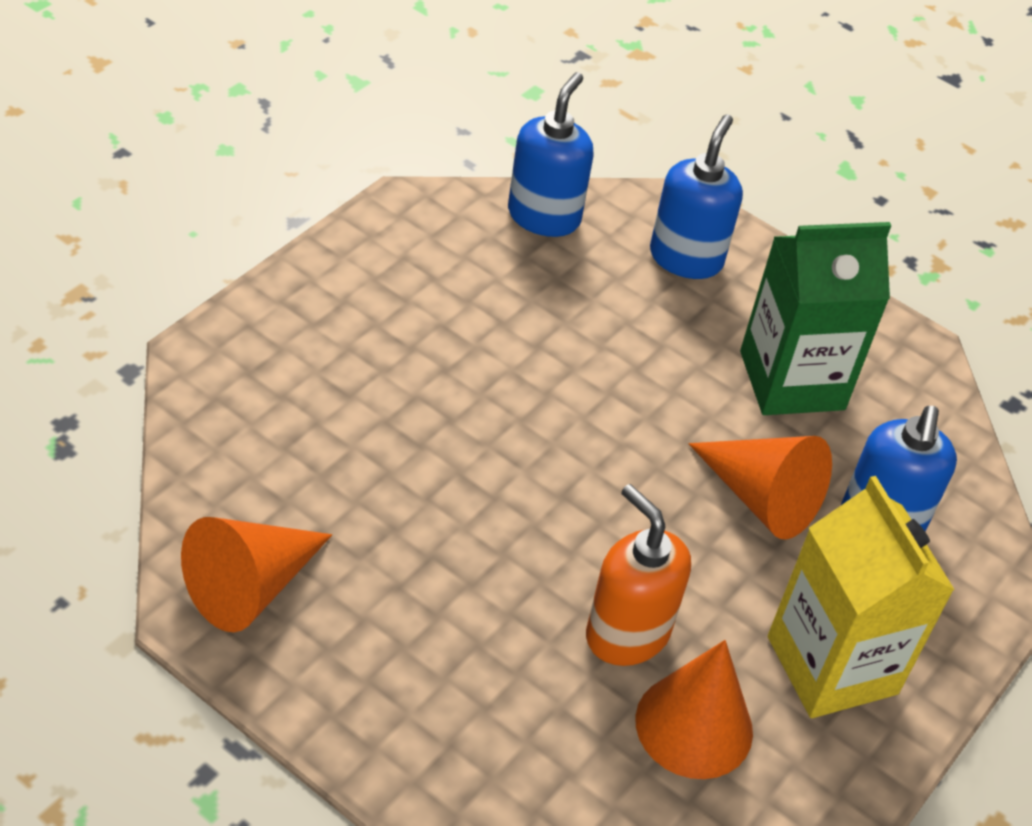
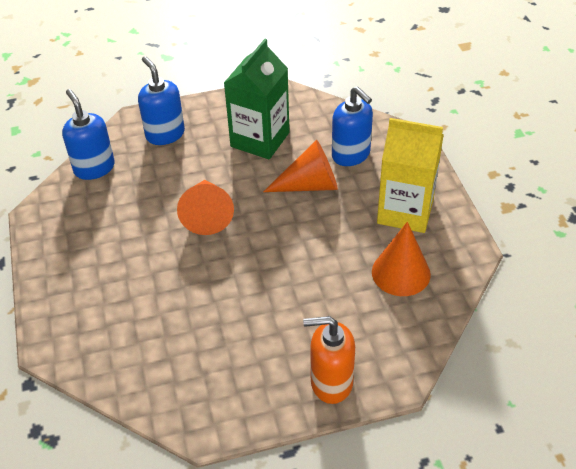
camera: 45 degrees left, 0 degrees up
orange cone [181,517,332,632] -> orange cone moved to [177,180,234,235]
orange soap dispenser [586,484,691,666] -> orange soap dispenser moved to [303,316,355,404]

